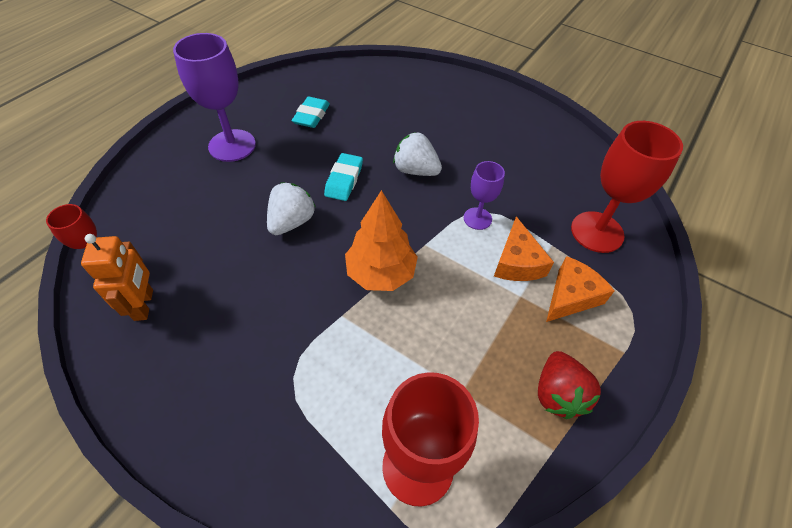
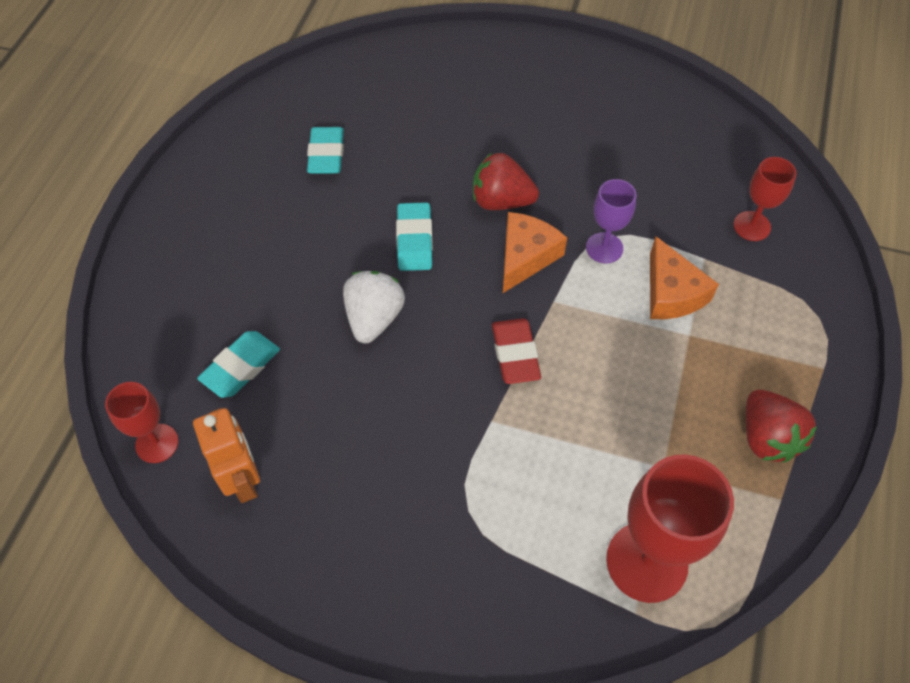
camera: 15 degrees left, 5 degrees up
purple goblet [173,33,256,162] -> none
orange tree [345,190,418,291] -> red eraser [492,318,541,384]
white strawberry [393,132,442,176] -> red strawberry [473,153,539,210]
orange cheese [546,256,615,322] -> orange cheese moved to [503,212,567,293]
red goblet [571,121,683,253] -> red goblet [734,157,797,241], size x0.56
none -> turquoise eraser [197,331,280,398]

